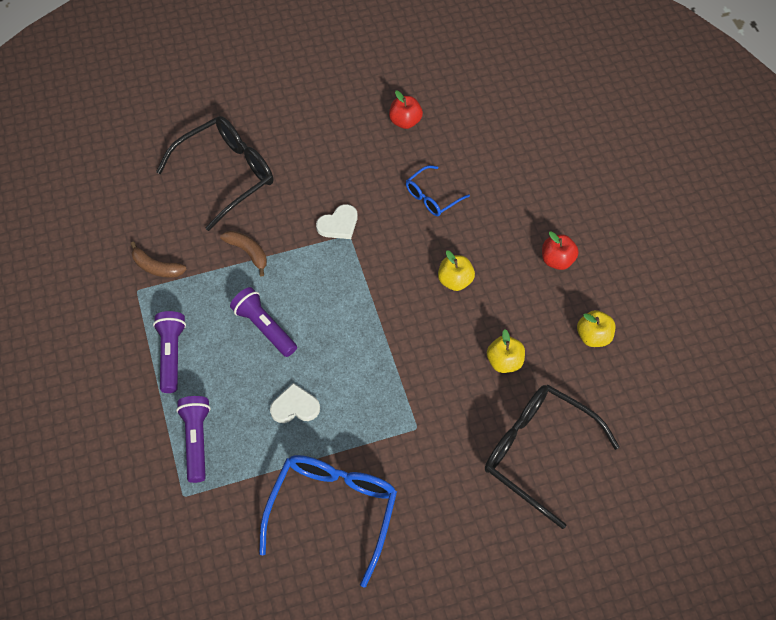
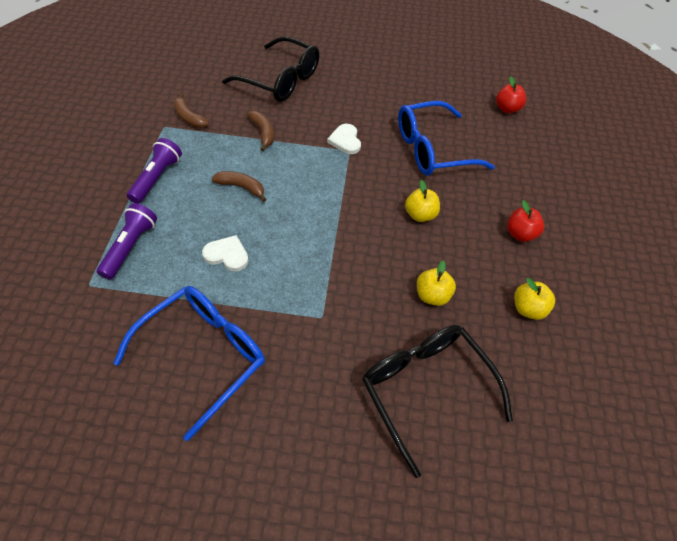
camera: 20 degrees right, 5 degrees down
black glasses [156,116,273,231] -> black glasses turned 45 degrees clockwise [222,36,320,102]
purple flashlight [230,287,297,357] -> brown banana [211,171,266,202]
white heart [316,204,358,239] -> white heart turned 90 degrees clockwise [327,124,361,154]
red apple [389,91,423,129] -> red apple moved to [496,76,526,113]
blue glasses [406,165,470,216] -> blue glasses [398,101,495,176], size x1.90

